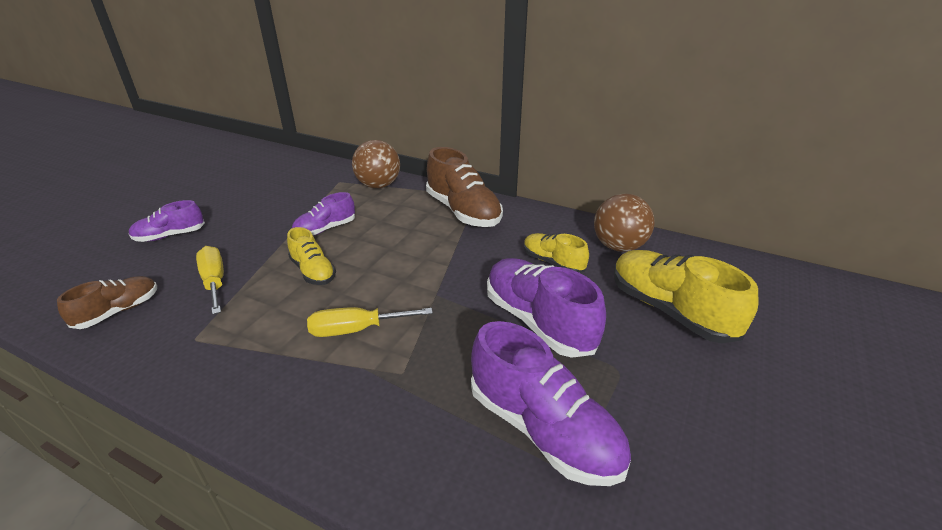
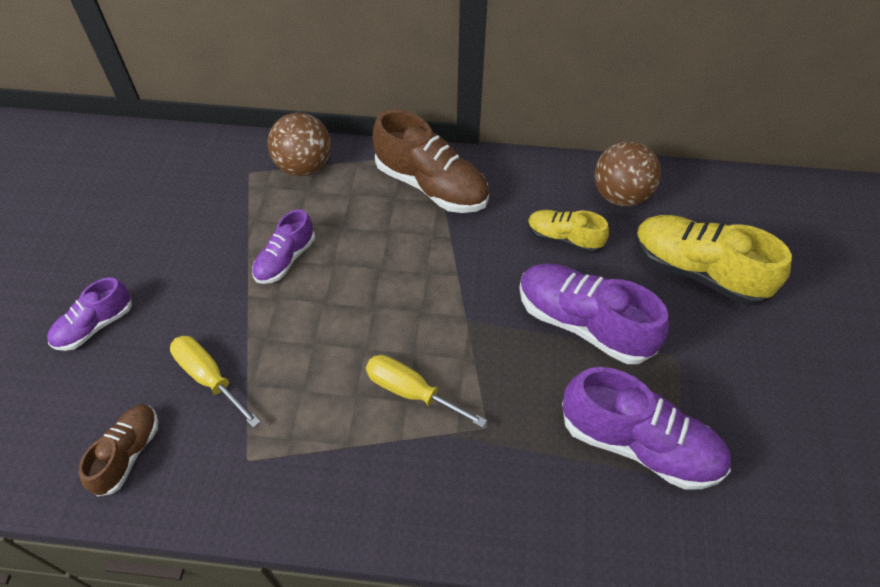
camera: 20 degrees left, 20 degrees up
yellow shoe [287,227,336,285] -> none
yellow screwdriver [307,307,433,337] -> yellow screwdriver turned 60 degrees clockwise [366,355,487,428]

